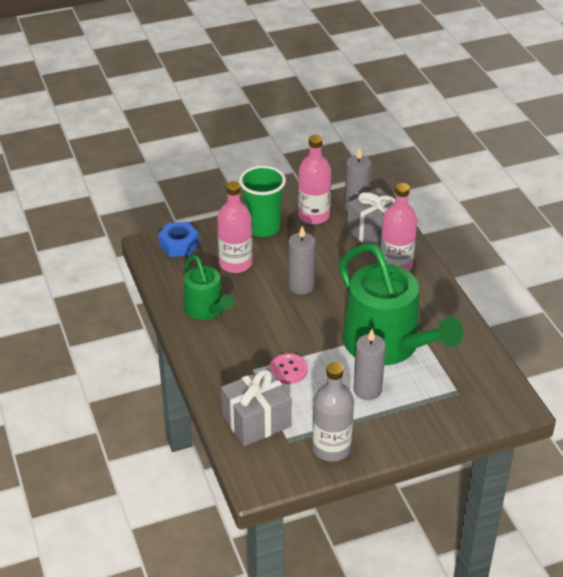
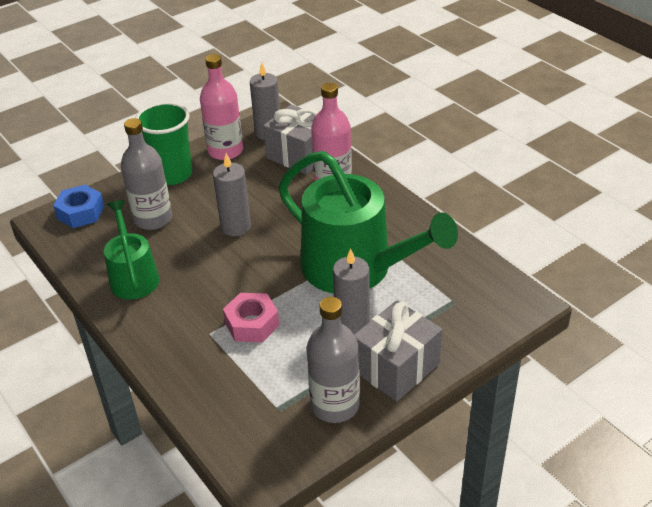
camera: 15 degrees left, 0 degrees up
green watering can [184,255,234,320] -> green watering can turned 150 degrees counterclockwise [104,200,159,300]
pink bottle [217,181,253,273] -> grey bottle [121,118,172,230]
grey gift [221,368,292,446] -> grey gift moved to [354,300,442,401]
pink button [270,353,308,384] -> pink nut [223,293,279,342]

